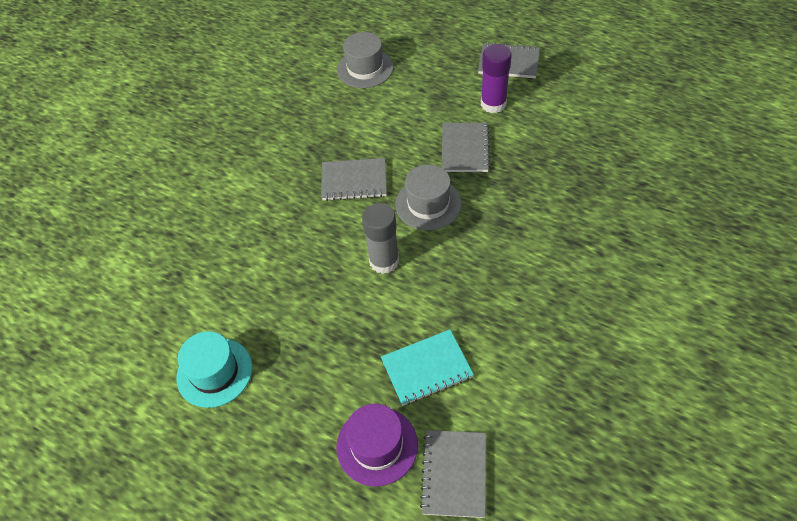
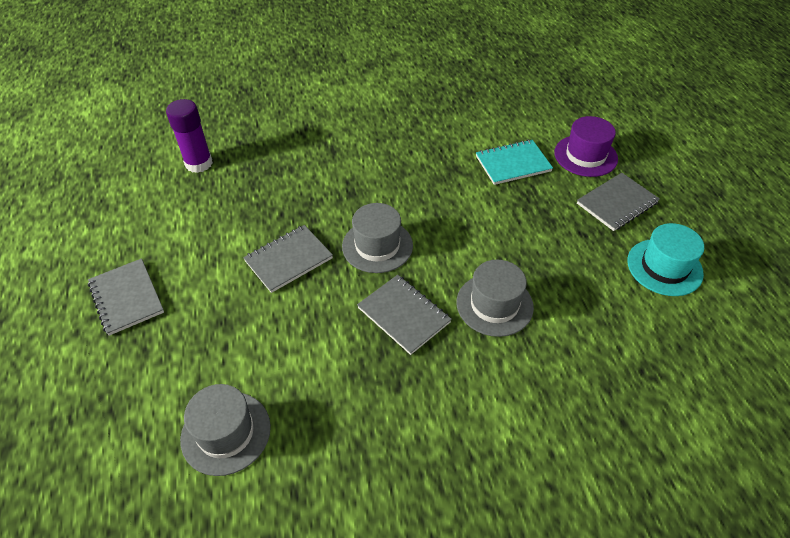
camera: 135 degrees left, 5 degrees down
grey glue stick [362,203,399,274] -> none
turquoise notebook [381,329,474,406] -> turquoise notebook turned 45 degrees counterclockwise [476,140,553,185]
grey notebook [420,430,486,518] -> grey notebook moved to [577,173,660,231]
purple glue stick [481,44,512,113] -> purple glue stick moved to [166,99,213,173]
none -> grey hat [456,260,534,337]

